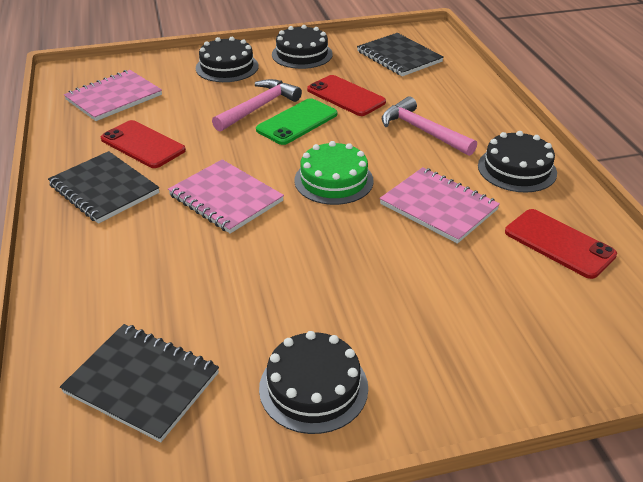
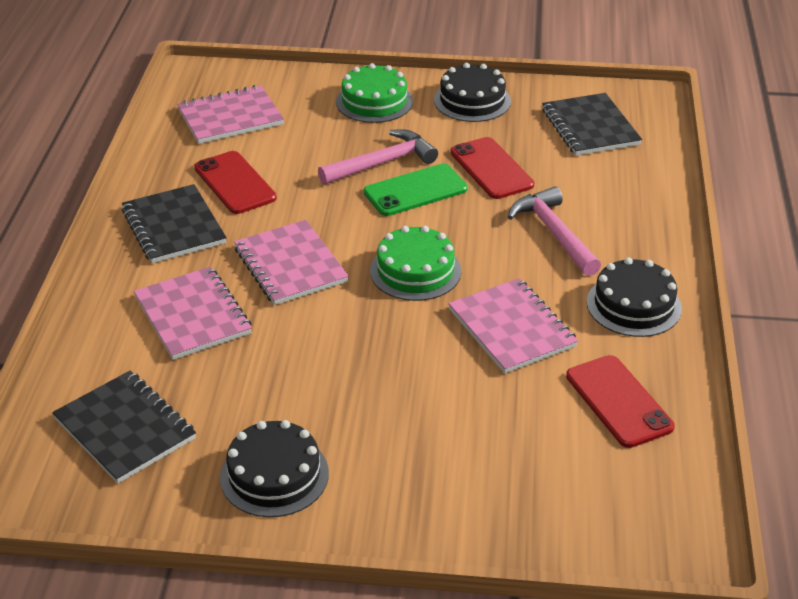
camera: 20 degrees right, 0 degrees up
black cake [196,37,259,82] -> green cake [336,63,413,123]
none -> pink notebook [134,267,252,360]

